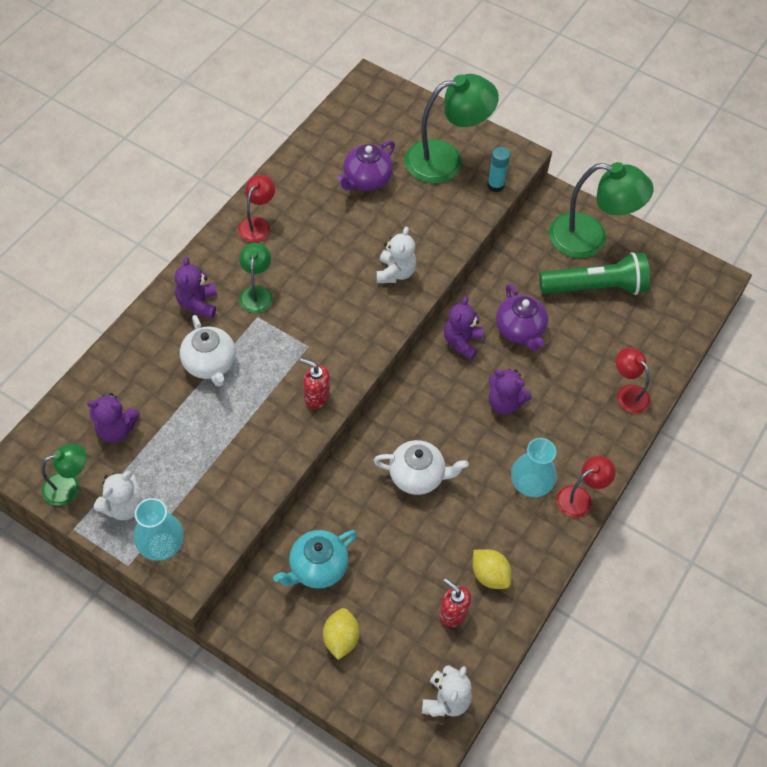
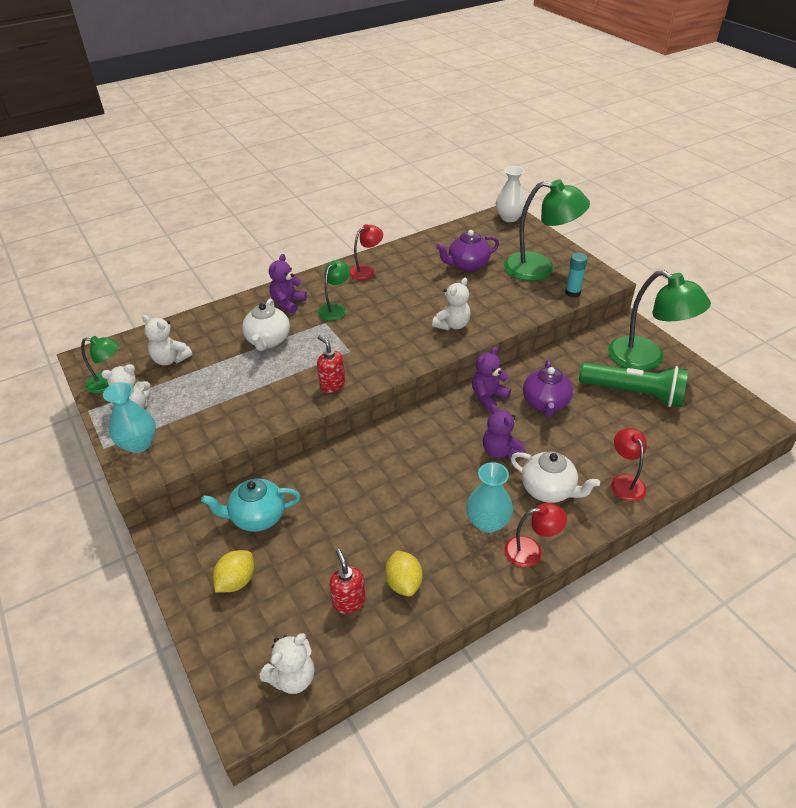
camera: 30 degrees right, 15 degrees down
purple teddy bear [87,393,140,443] -> white teddy bear [142,315,192,366]
white teapot [373,440,469,495] -> white teapot moved to [511,451,600,503]
none -> white vase [496,166,526,222]

